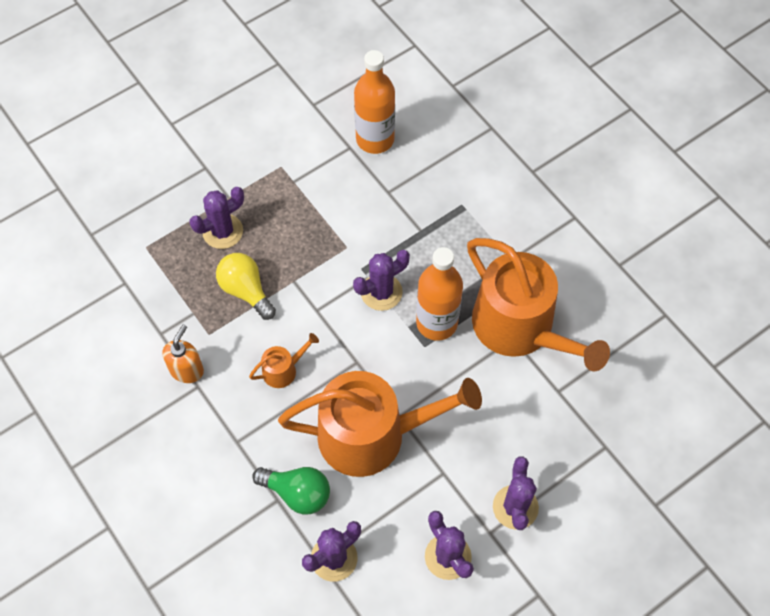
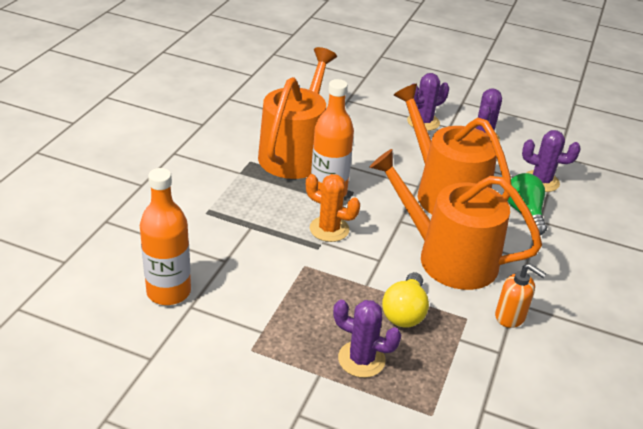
camera: 125 degrees left, 25 degrees down
orange soap dispenser [162,325,204,383] -> orange soap dispenser turned 135 degrees counterclockwise [495,263,546,328]
orange watering can [249,333,319,388] -> orange watering can [369,149,542,290], size x2.45
purple cactus [353,250,410,311] -> orange cactus [306,174,360,242]

